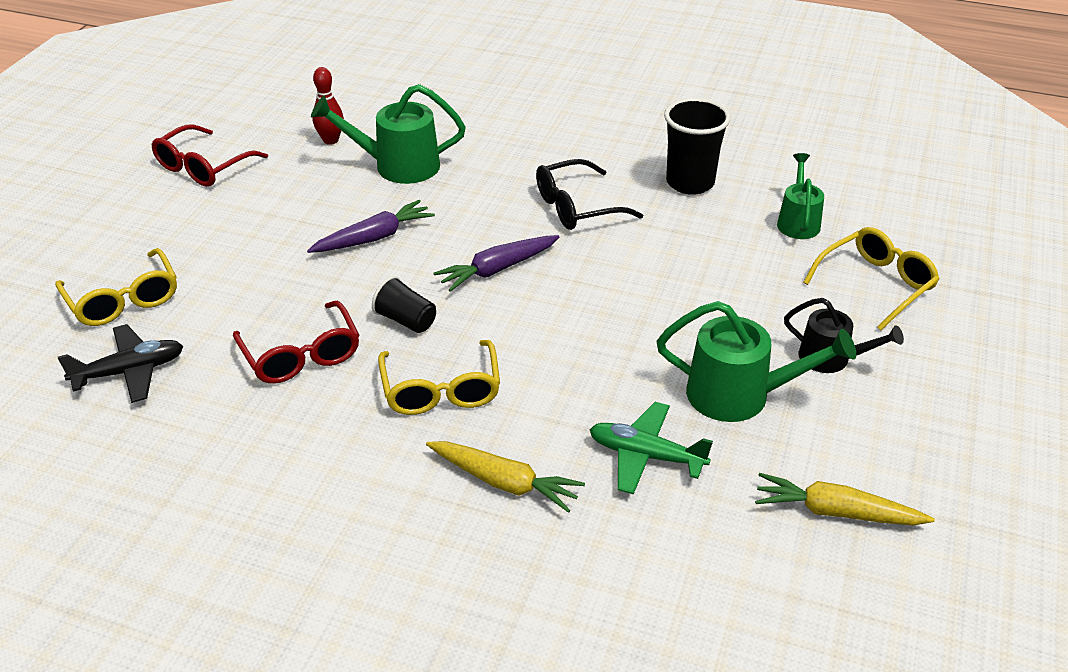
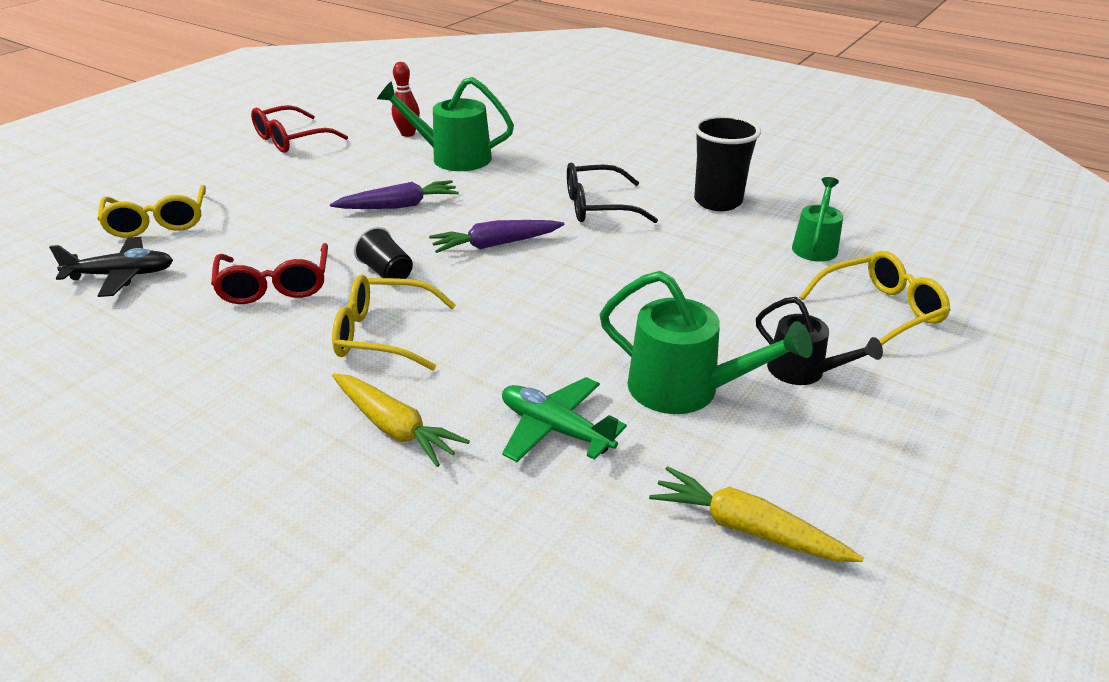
camera: 15 degrees right, 5 degrees down
yellow glasses [378,340,500,415] -> yellow glasses turned 90 degrees clockwise [332,274,456,370]

